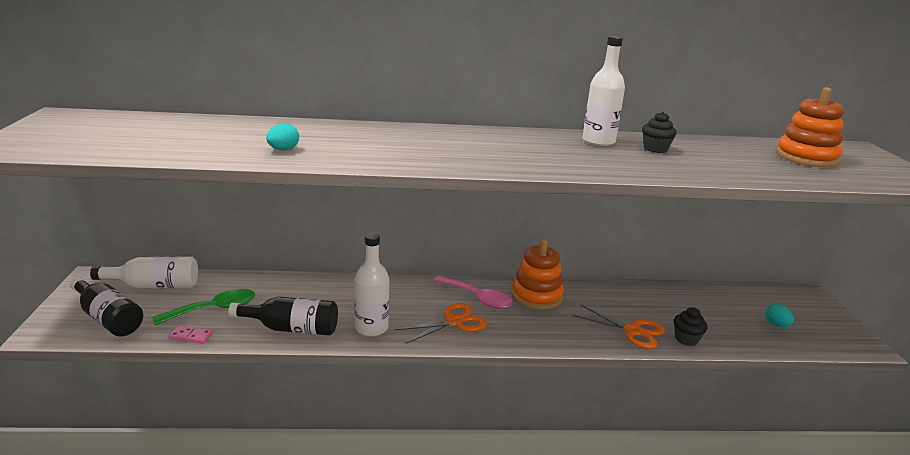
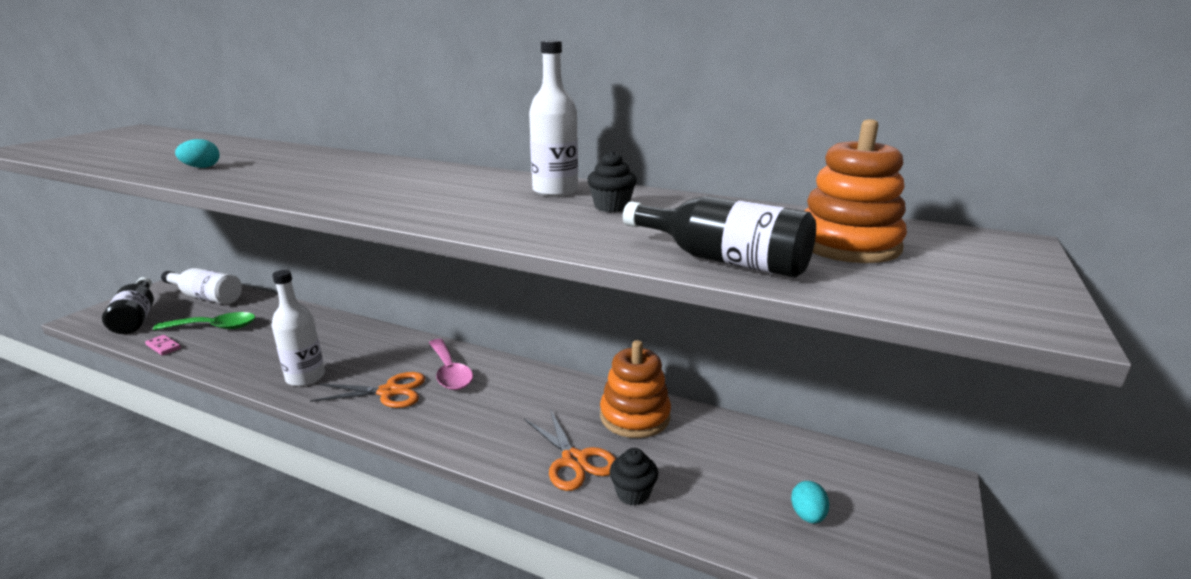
camera: 30 degrees right, 0 degrees up
black bottle [228,297,338,336] -> black bottle moved to [623,196,816,278]
orange stacking toy [511,239,564,310] -> orange stacking toy moved to [600,340,671,438]

